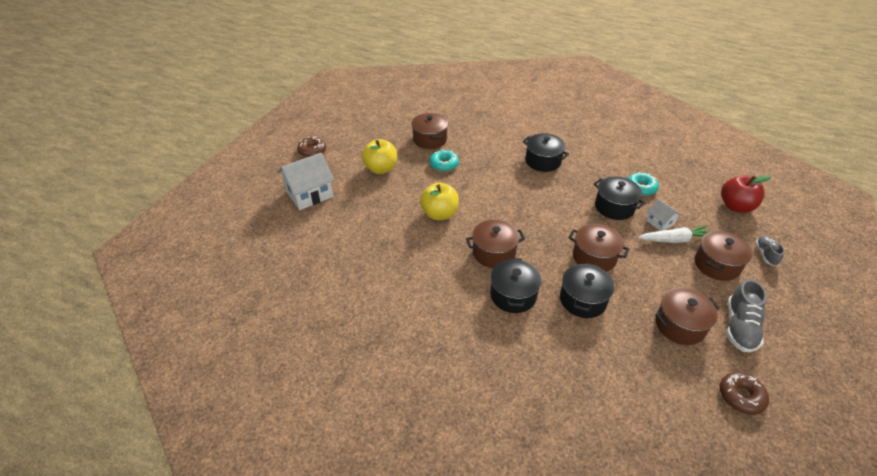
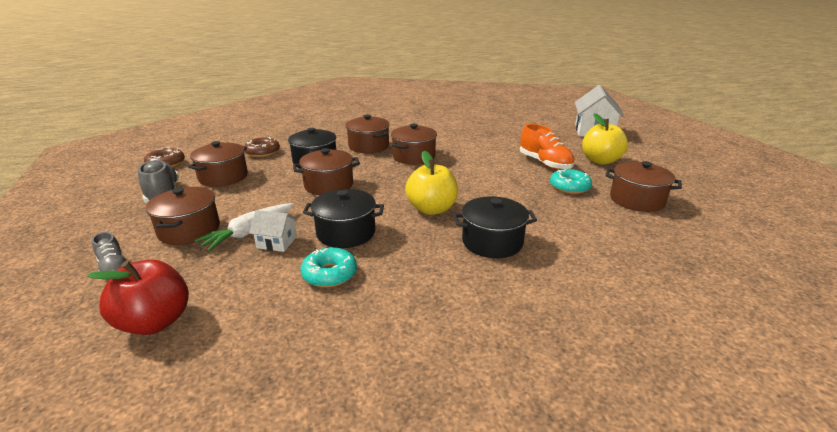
camera: 135 degrees right, 15 degrees down
brown donut [297,136,326,157] -> brown donut moved to [244,137,280,157]
yellow apple [420,182,459,220] -> yellow apple moved to [405,151,458,215]
black pot [490,258,542,313] -> brown pot [346,115,390,153]
none -> orange shoe [520,124,575,170]

